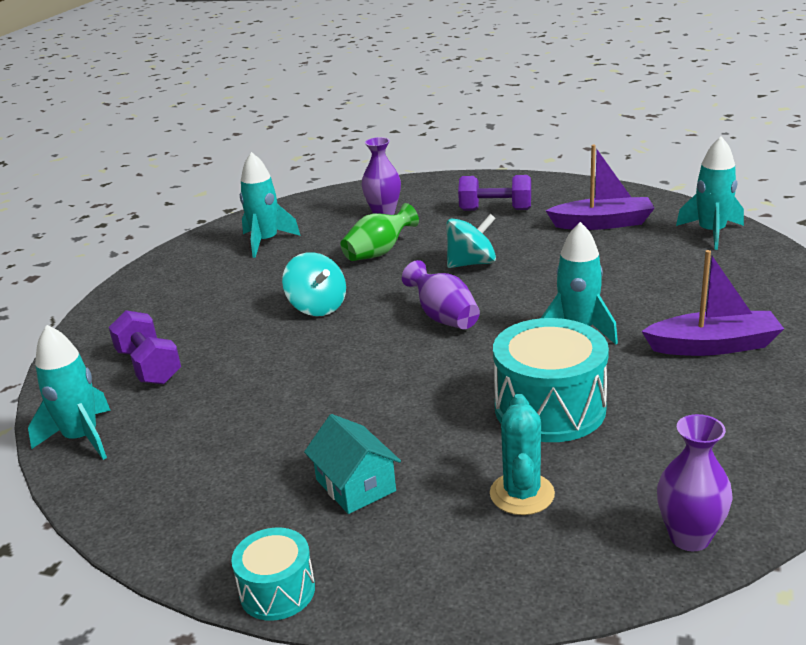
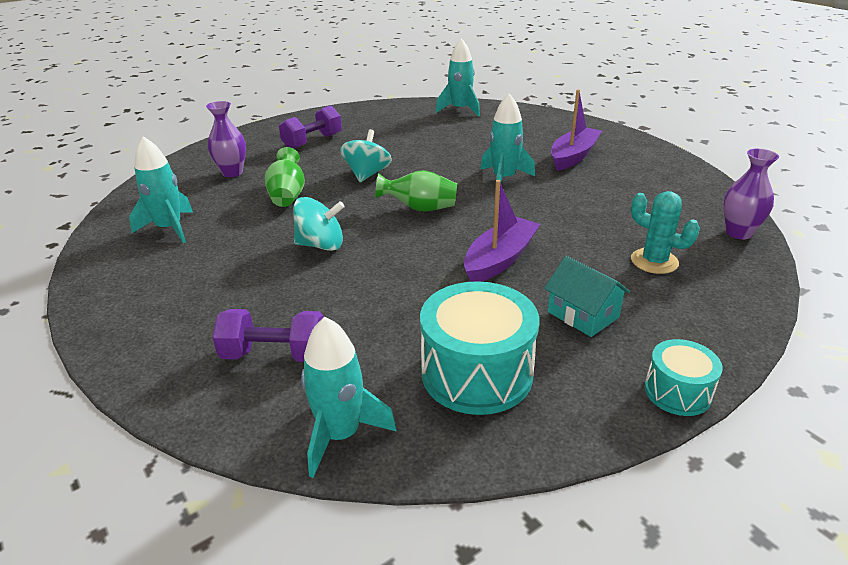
camera: 55 degrees left, 5 degrees up
turquoise house [304,414,401,514] -> turquoise house turned 45 degrees clockwise [544,256,630,337]
purple vase [402,260,480,329] -> green vase [375,170,457,211]
turquoise drum [493,318,609,442] -> turquoise drum moved to [420,281,539,415]
purple boat [545,144,655,230] -> purple boat moved to [464,180,540,282]

